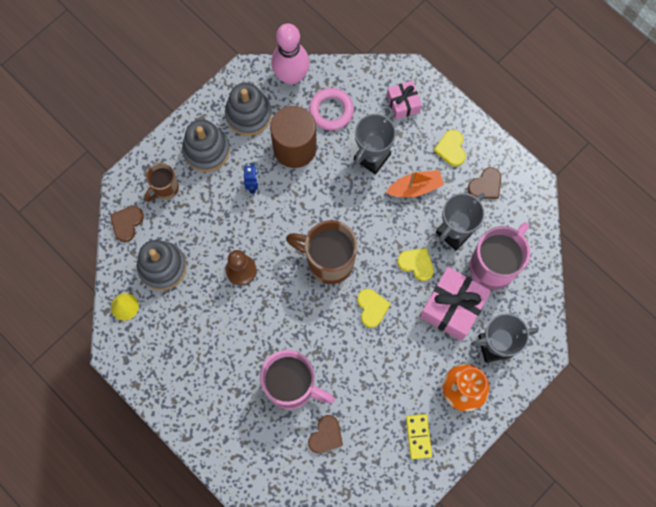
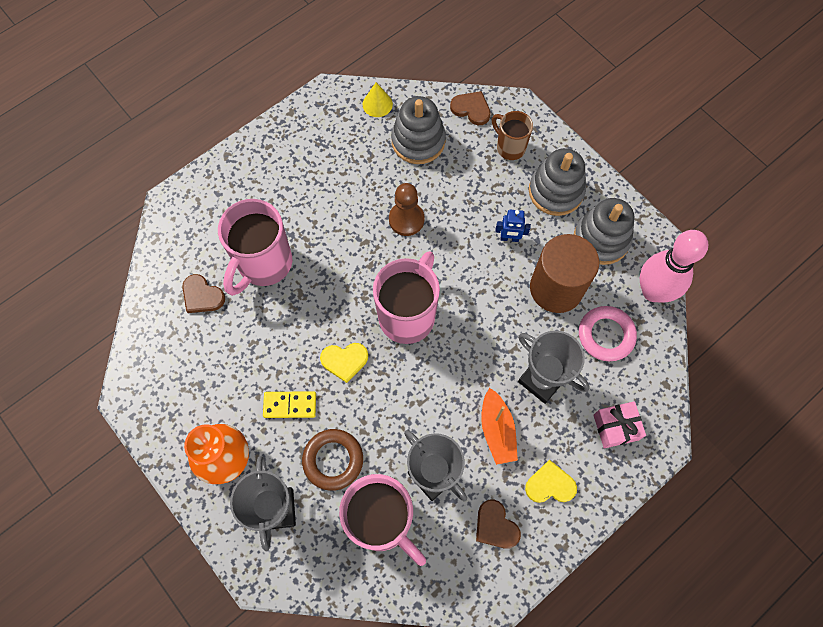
camera: 95 degrees right, 5 degrees down
brown mug [286,220,358,284] -> pink mug [373,251,440,344]
yellow heart [397,248,434,281] -> none
yellow domino [406,414,432,459] -> yellow domino moved to [263,391,316,418]
pink gift [420,267,491,341] -> brown ring [302,429,363,491]

